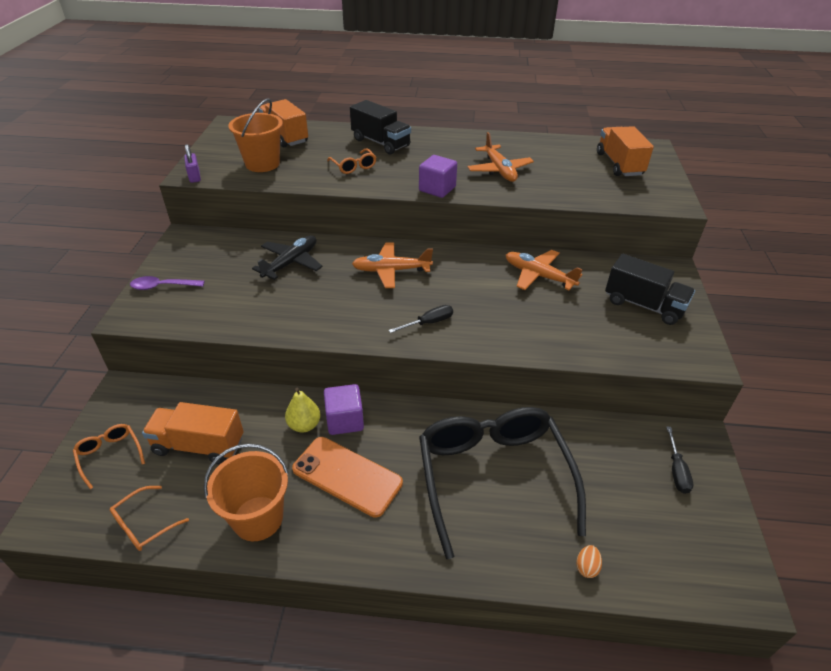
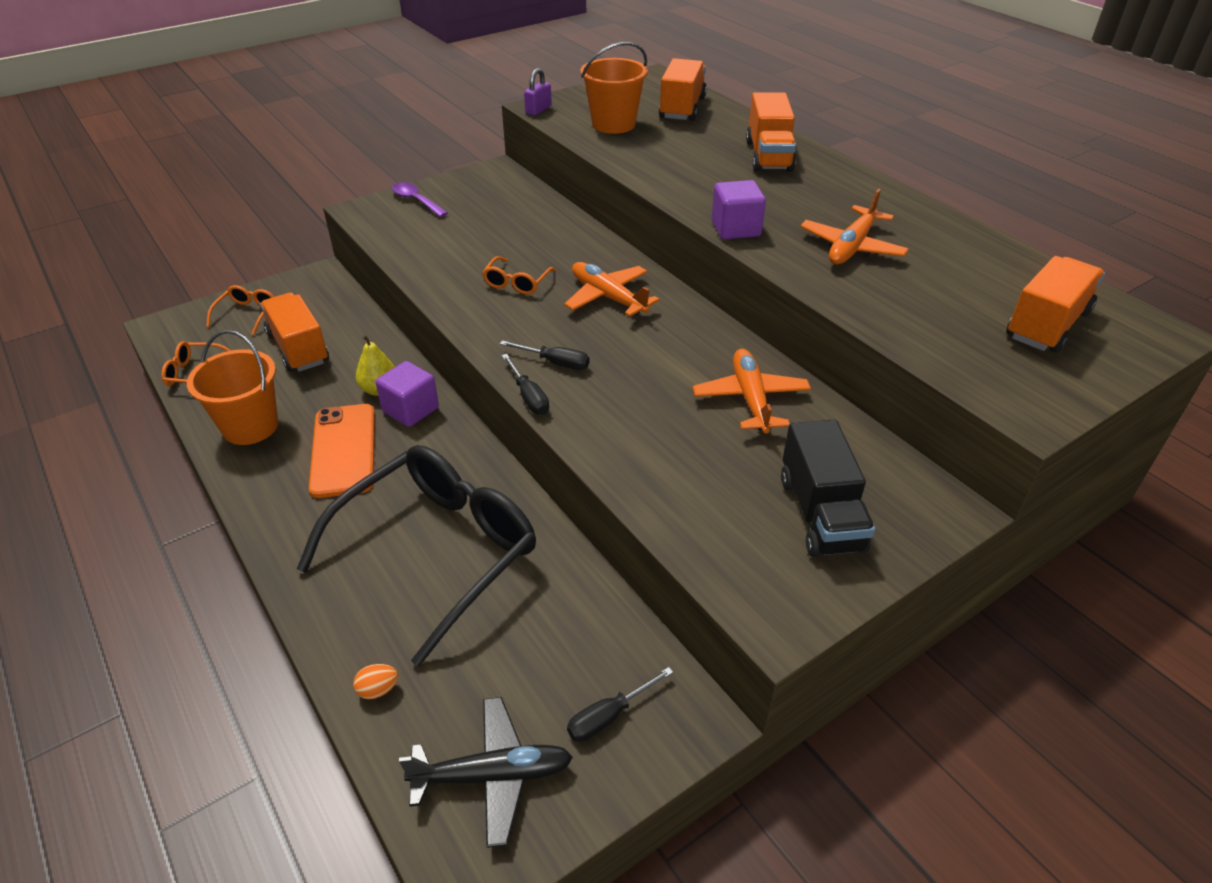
camera: 50 degrees right, 0 degrees up
black plane [252,235,323,280] -> black plane moved to [399,697,573,848]
orange glasses [327,149,376,174] -> orange glasses moved to [482,256,556,295]
black truck [350,100,411,154] -> orange truck [746,92,796,172]
none -> black screwdriver [501,354,549,415]

